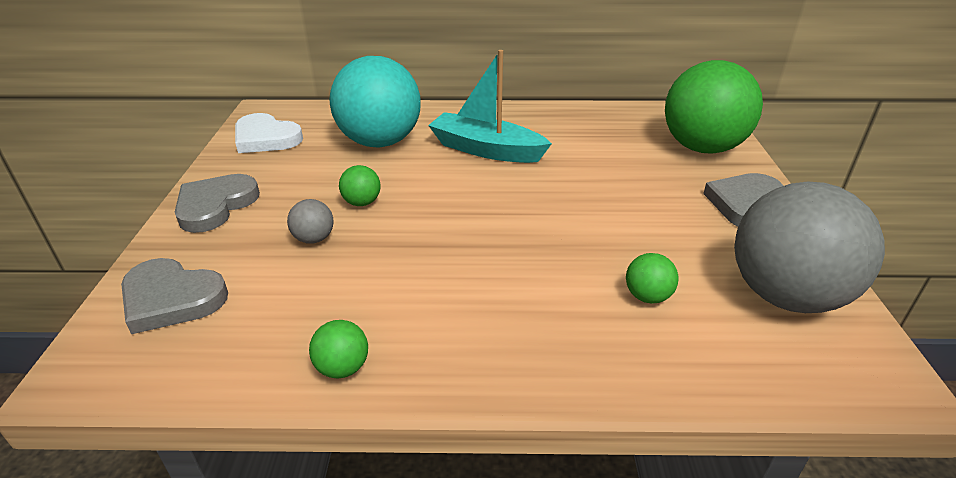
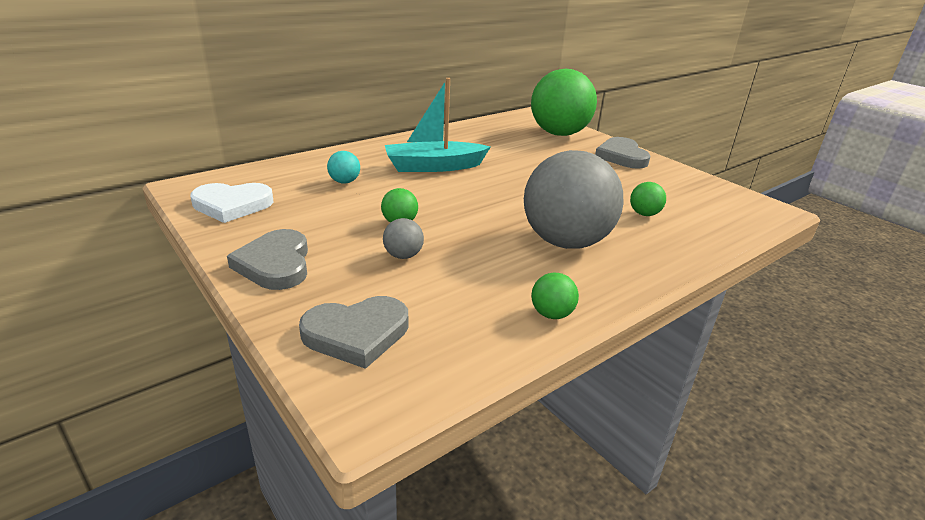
camera: 40 degrees left, 5 degrees down
turquoise ball [330,56,421,148] -> turquoise ball [327,151,360,184], size x0.40
grey ball [734,182,885,313] -> grey ball moved to [524,150,623,249]

